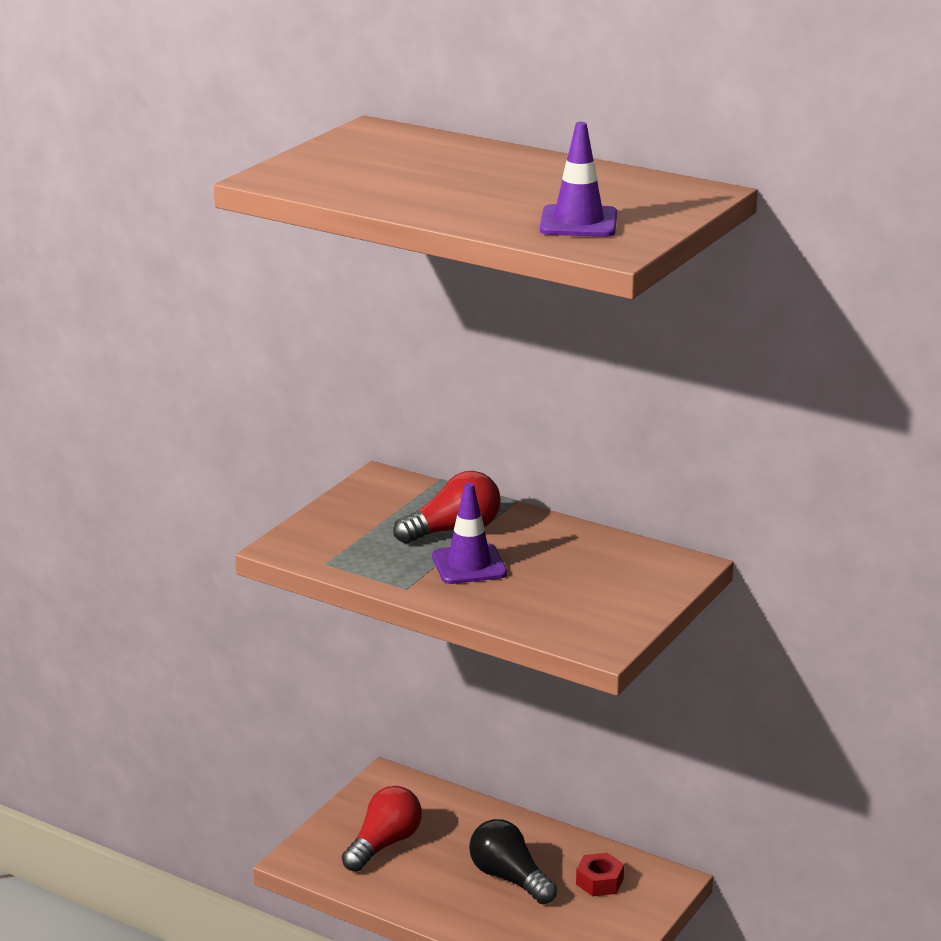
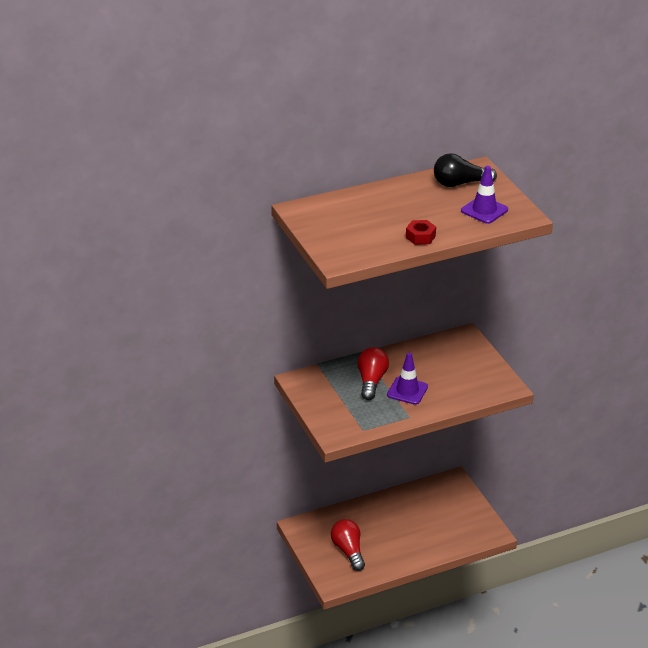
camera: 55 degrees left, 10 degrees up
black light bulb [469,819,557,904] -> black light bulb moved to [434,153,497,187]
red nut [576,853,624,896] -> red nut moved to [406,220,436,245]

